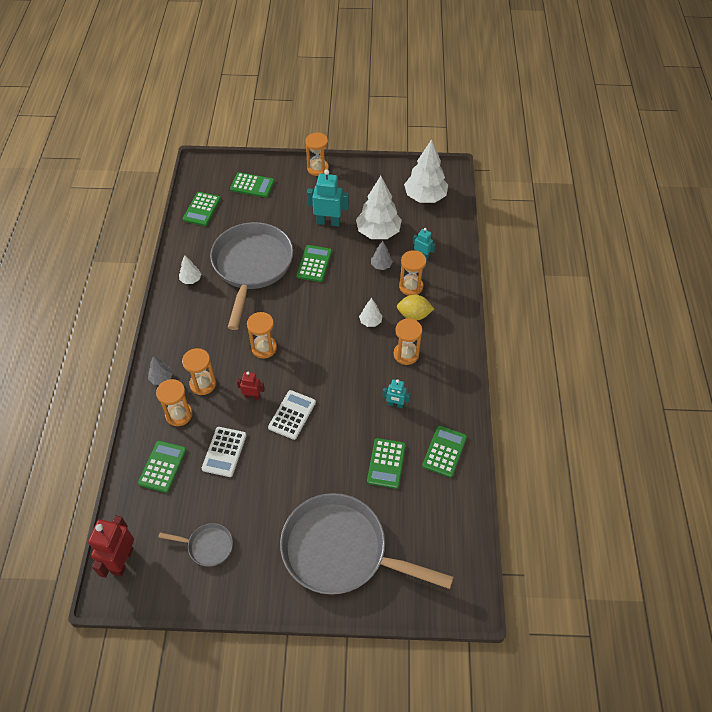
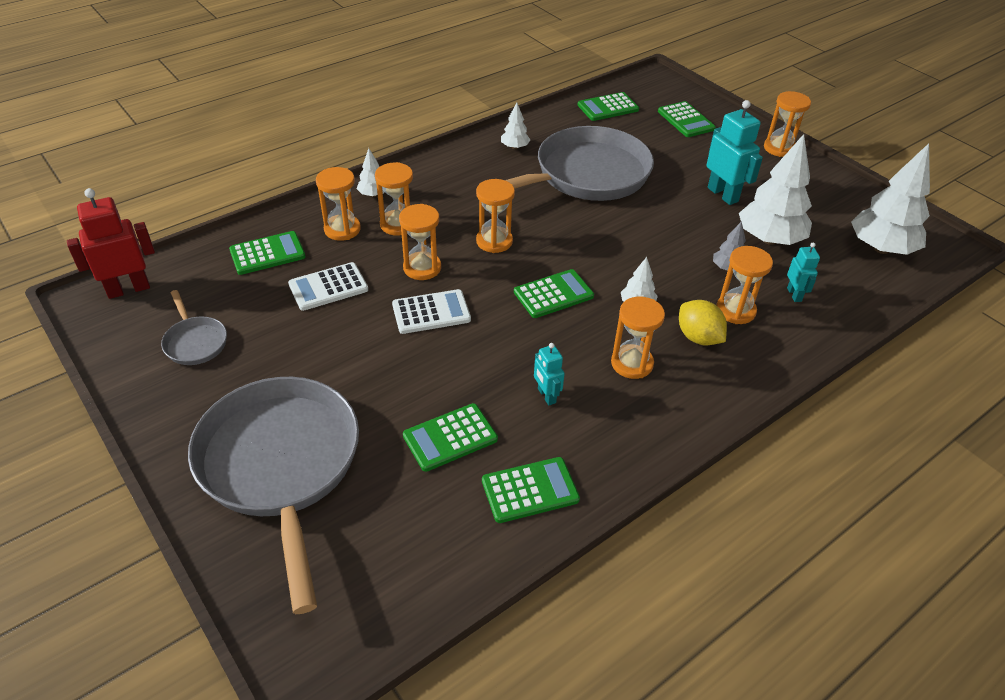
camera: 50 degrees right, 10 degrees down
grey tree [148,356,173,385] -> white tree [357,148,385,197]
red robot [237,372,265,400] -> orange hourglass [399,204,441,280]
green calculator [296,245,332,282] -> green calculator moved to [514,269,594,318]

